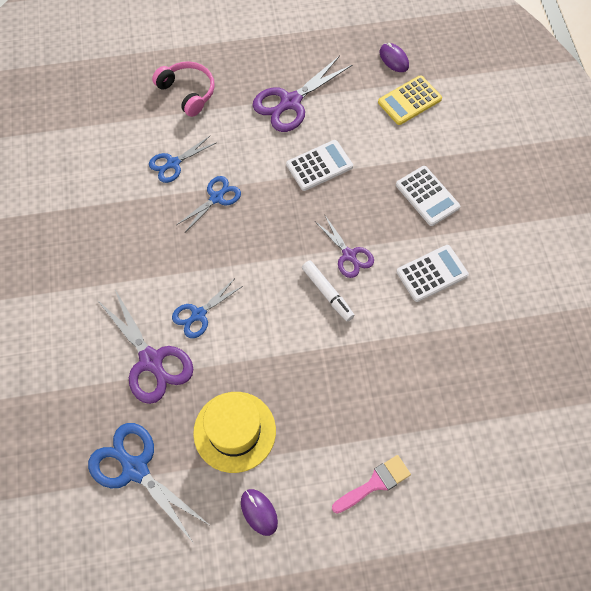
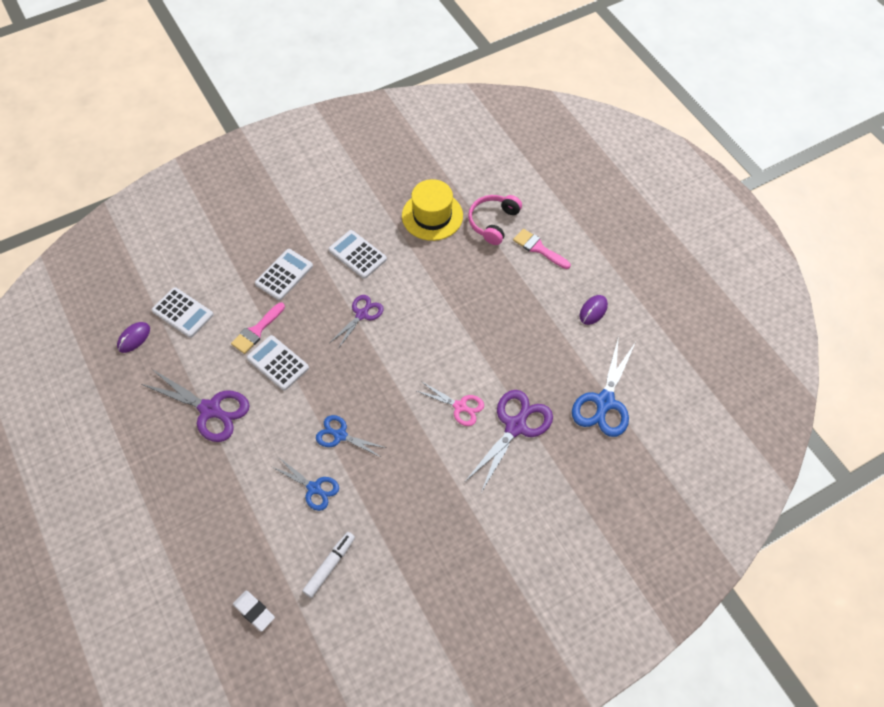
camera: 110 degrees left, 5 degrees down
pink headphones [152,61,215,117] -> pink headphones moved to [468,195,522,245]
blue scissors [172,278,243,338] -> pink scissors [417,382,484,426]
yellow hat [193,392,276,473] -> yellow hat moved to [402,179,463,241]
white marker [302,260,354,321] -> white marker moved to [302,532,355,598]
yellow calculator [378,75,442,125] -> white calculator [152,287,213,338]
none -> pink brush [231,302,285,354]
none -> white eraser [233,590,275,632]

